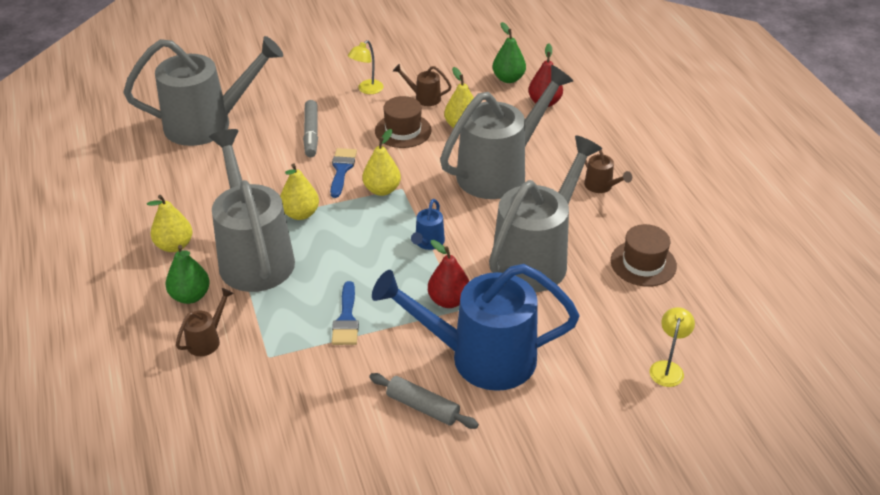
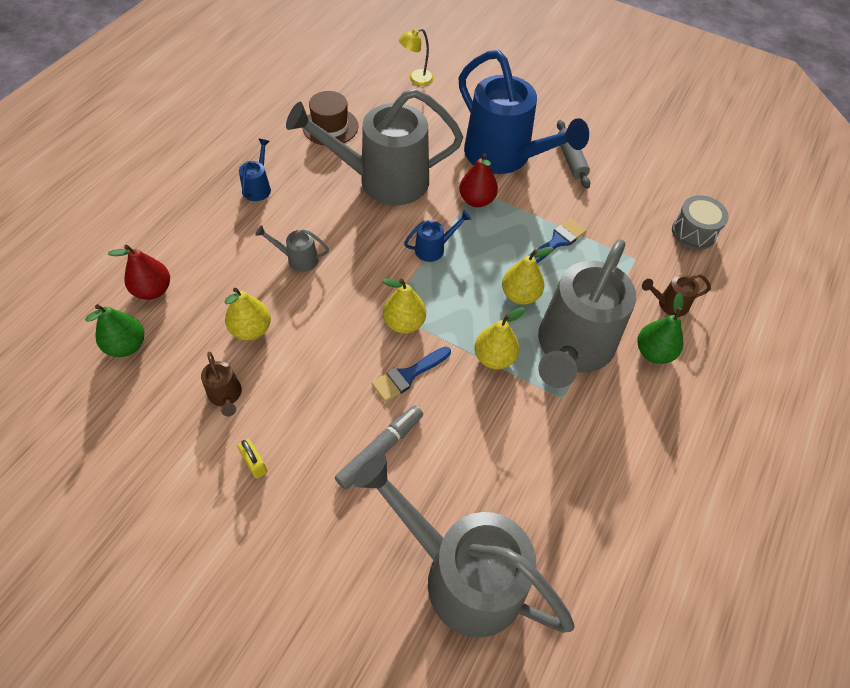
camera: 135 degrees left, 15 degrees up
yellow pear [147,195,193,252] -> yellow pear moved to [502,247,554,305]
yellow lamp [348,40,383,94] -> yellow padlock [237,439,267,479]
brown hat [375,96,432,148] -> none
grey watering can [440,65,573,199] -> grey watering can [255,225,329,272], size x0.40
brown watering can [584,150,632,193] -> blue watering can [239,139,271,201]
none -> grey drum [672,195,729,250]

